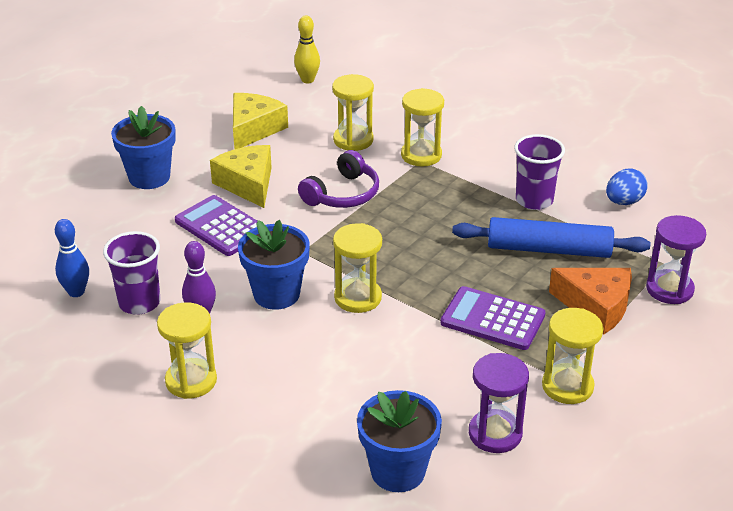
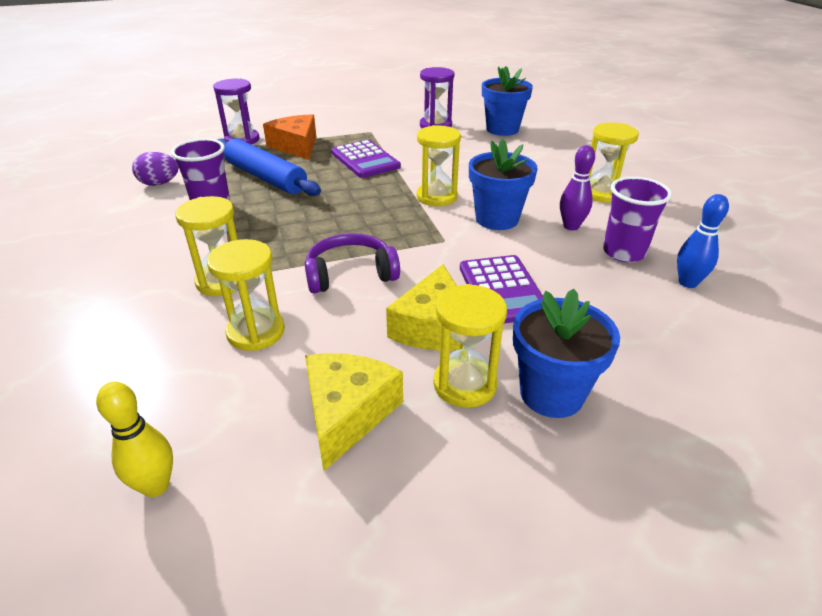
camera: 145 degrees left, 0 degrees up
yellow cheese [233,93,288,149] -> yellow cheese turned 135 degrees clockwise [305,353,403,471]
yellow hourglass [542,308,603,404] -> yellow hourglass moved to [433,284,507,408]
blue egg [606,169,648,205] -> purple egg [132,152,179,186]

